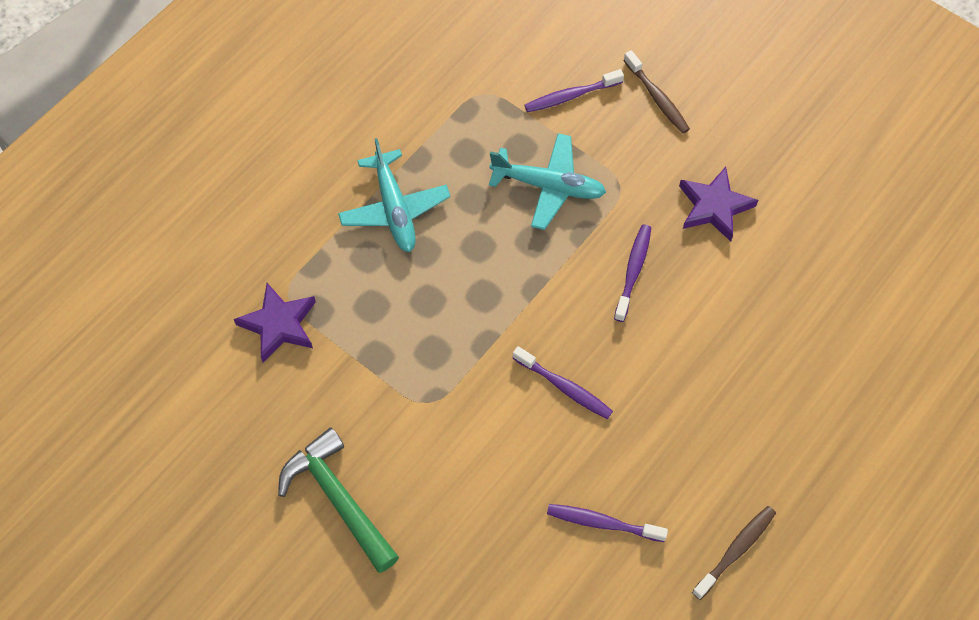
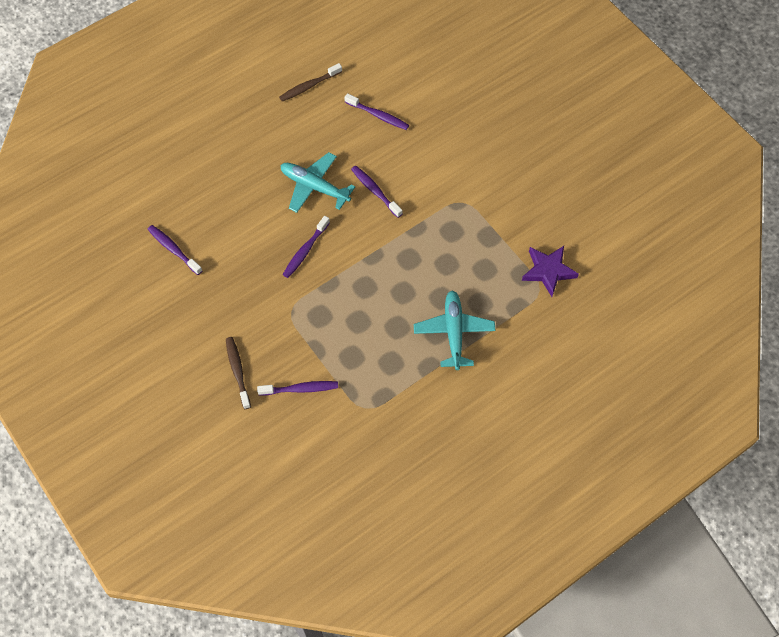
camera: 165 degrees left, 0 degrees up
green hammer [278,428,399,573] -> none
turquoise plane [489,133,606,230] -> turquoise plane moved to [280,152,355,213]
purple star [679,167,758,241] -> none
none -> purple toothbrush [147,225,203,275]

